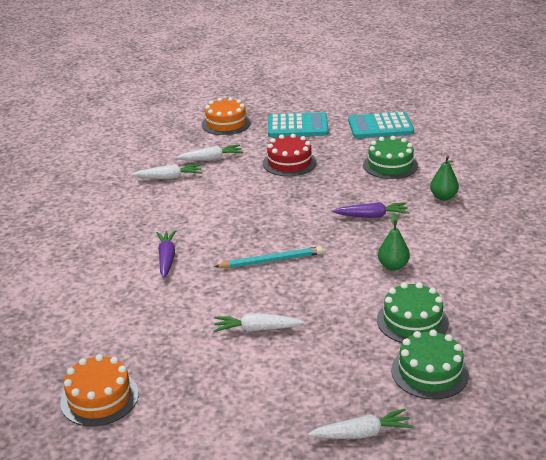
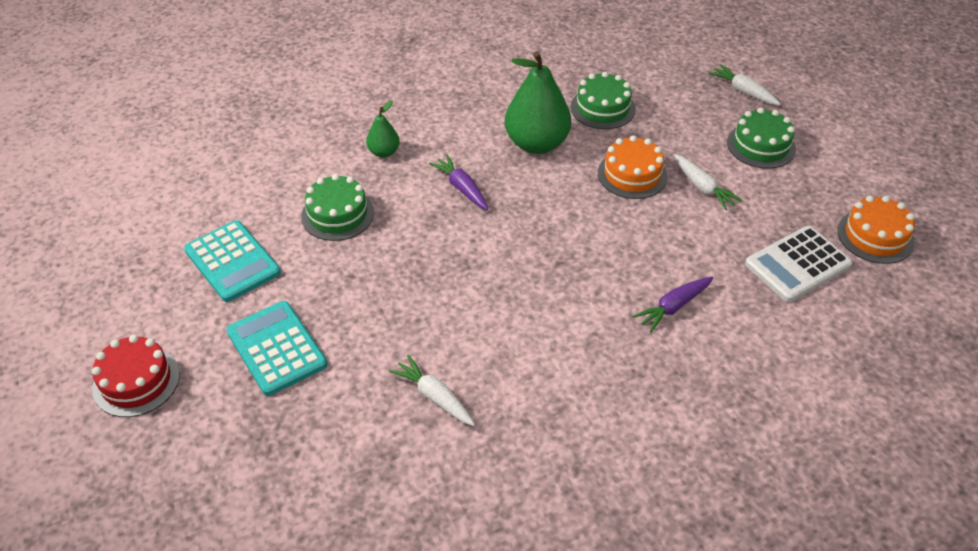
camera: 125 degrees left, 15 degrees up
white carrot [132,164,202,179] -> none
orange cake [201,97,251,135] -> orange cake moved to [598,135,668,199]
turquoise pencil [214,246,323,268] -> none
red cake [263,134,317,176] -> red cake moved to [92,335,180,417]
green pear [378,213,410,270] -> green pear [505,51,572,154], size x2.01
green cake [391,330,469,400] -> green cake moved to [727,108,796,169]
none -> white calculator [745,226,853,302]

